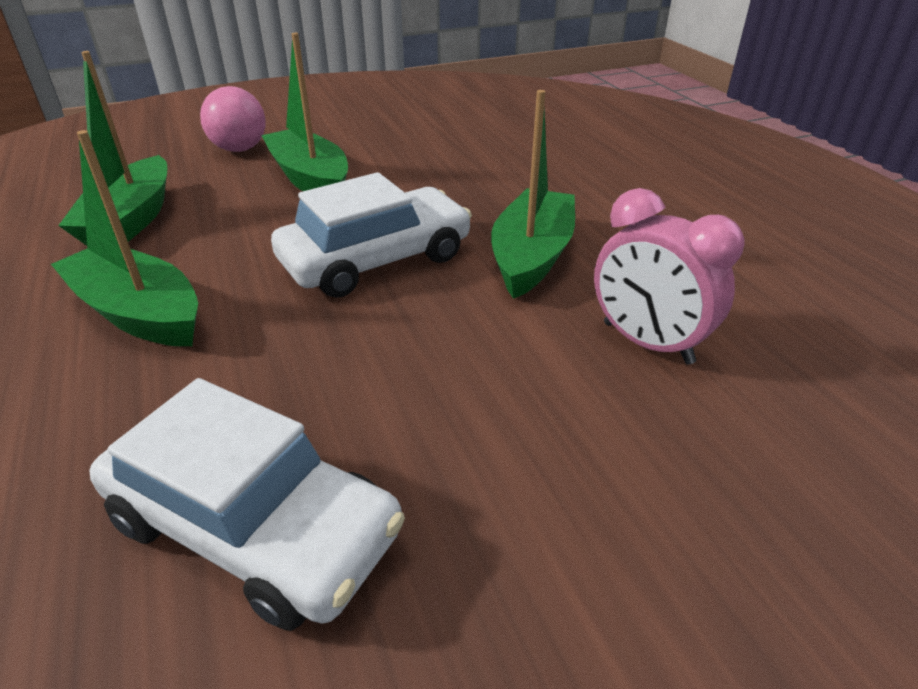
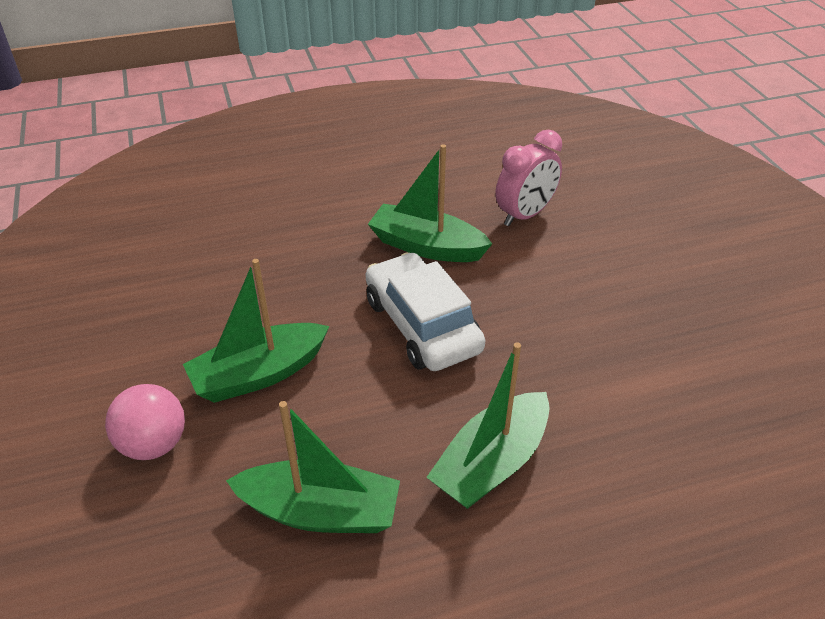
camera: 85 degrees left, 5 degrees up
white car [89,378,405,631] -> none

